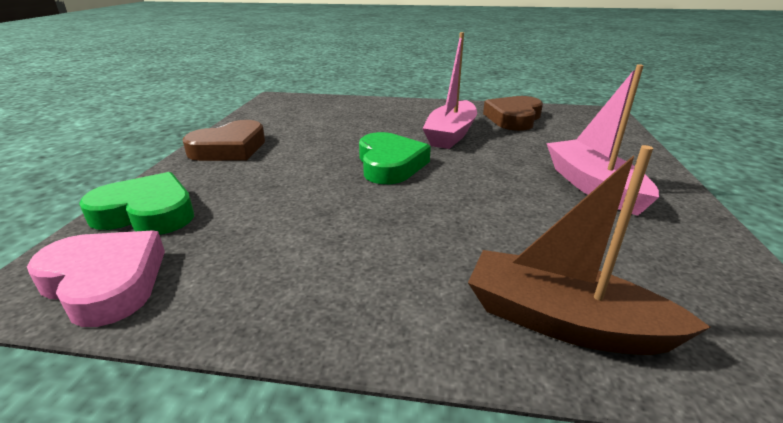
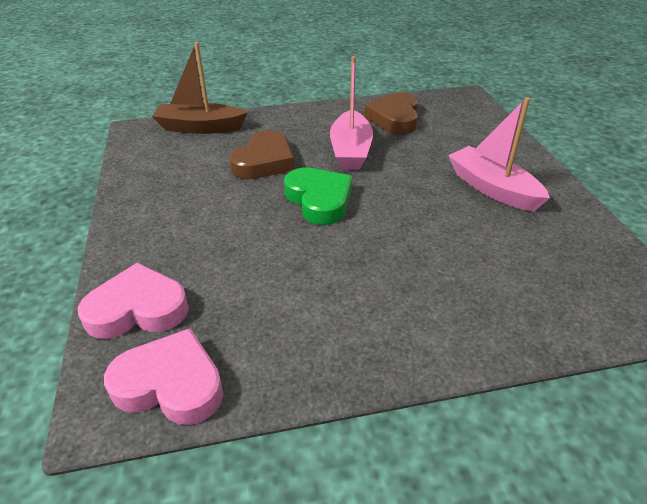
camera: 20 degrees left, 10 degrees up
green heart [79,172,194,235] -> pink heart [78,263,189,339]
brown heart [182,120,265,161] -> brown heart moved to [230,130,295,179]
brown boat [468,145,711,355] -> brown boat moved to [152,42,248,134]

